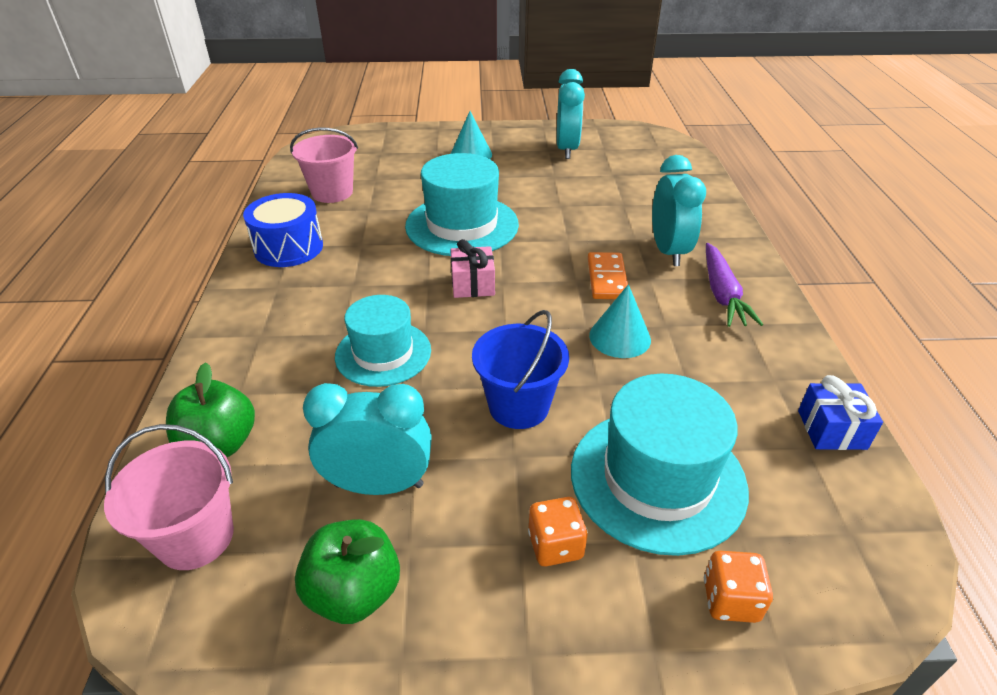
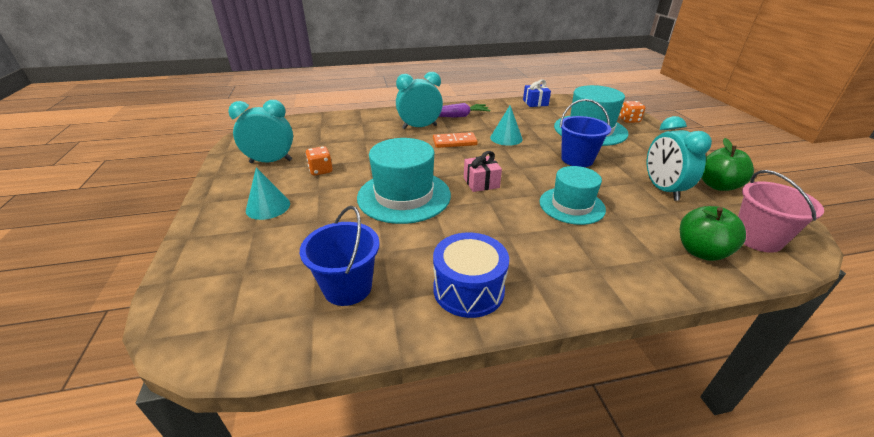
camera: 100 degrees left, 5 degrees down
pink bucket [290,127,358,203] -> blue bucket [300,206,380,306]
orange dice [528,497,588,566] -> orange dice moved to [306,146,333,176]

